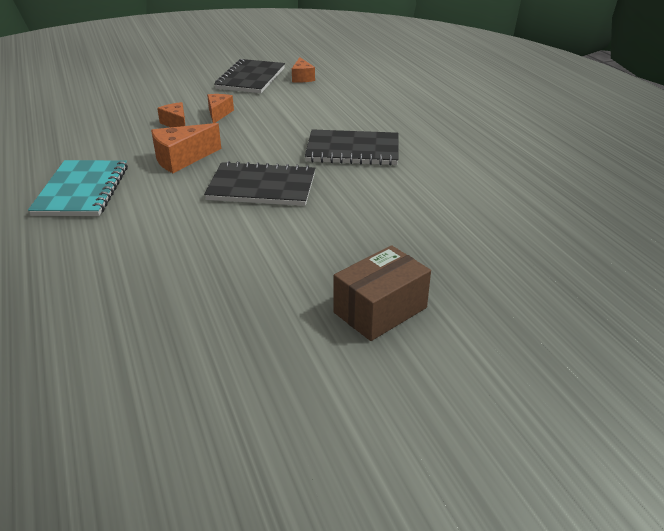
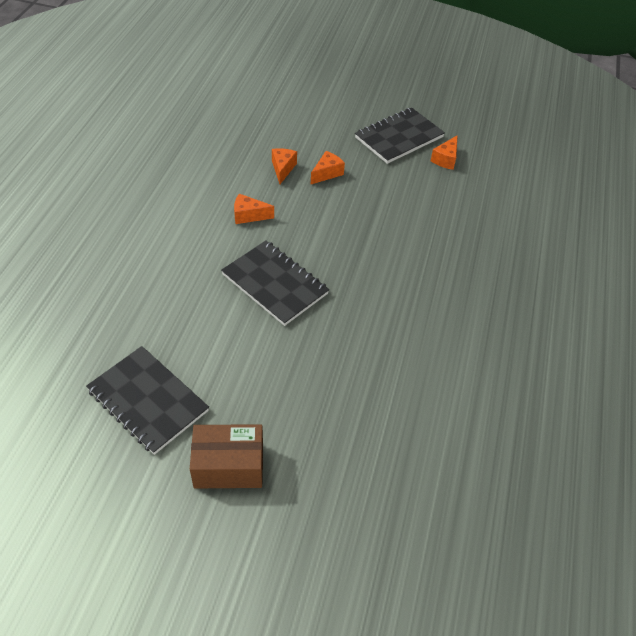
camera: 35 degrees right, 15 degrees up
turquoise notebook [28,160,128,216] -> none
orange cheese [151,123,221,173] -> orange cheese [234,194,274,224], size x0.64
black notebook [305,129,399,166] -> black notebook moved to [86,346,209,455]

